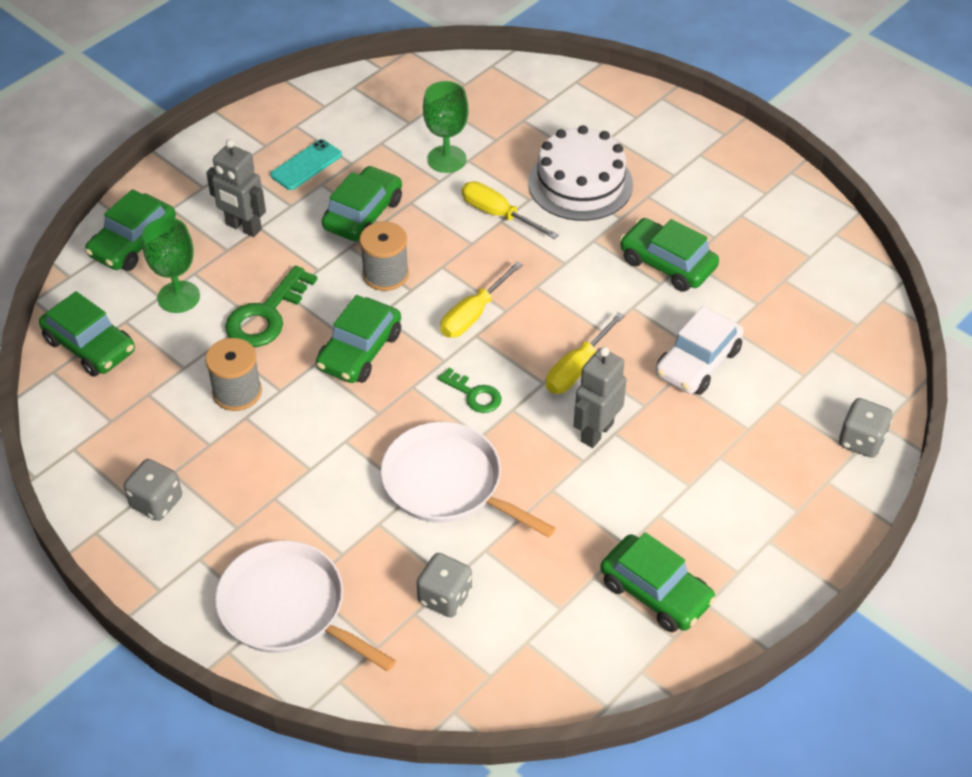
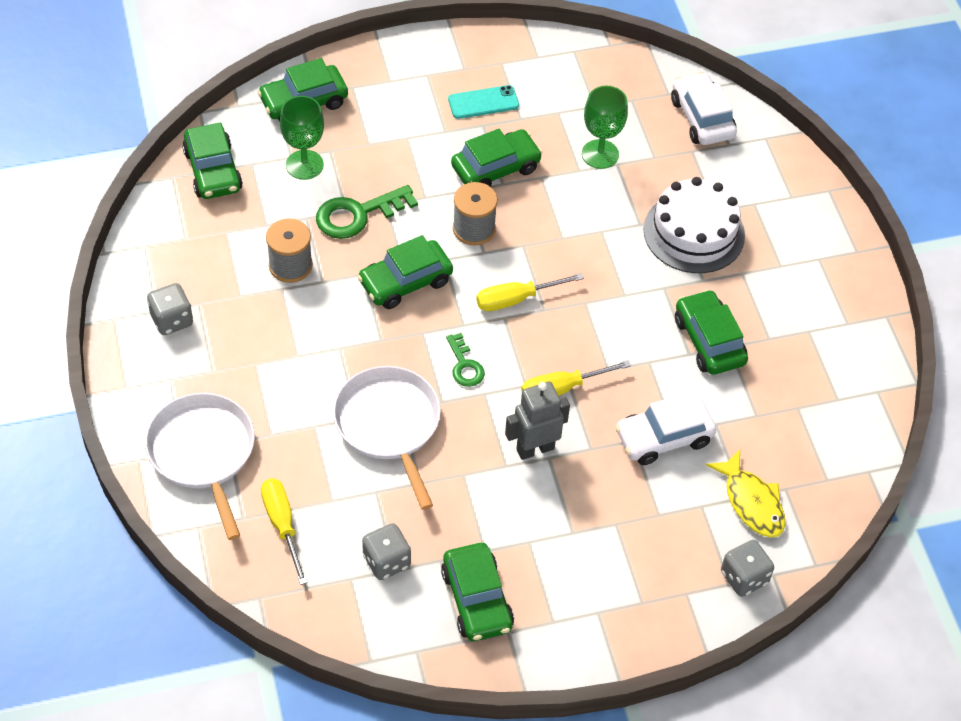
camera: 30 degrees right, 5 degrees up
grey robot [206,139,266,237] -> none
grey dice [416,553,472,617] -> grey dice moved to [362,523,411,580]
yellow screwdriver [462,181,559,239] -> yellow screwdriver moved to [261,478,308,585]
none -> white car [671,72,737,145]
none -> yellow fish [706,450,785,538]

